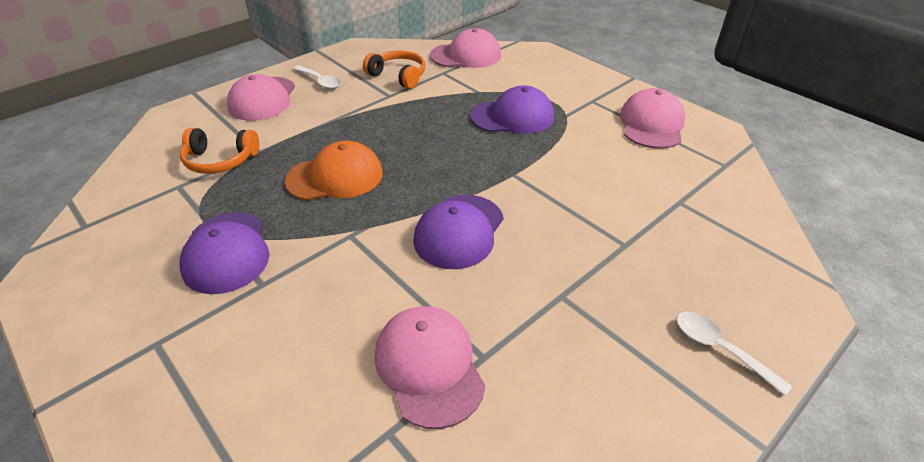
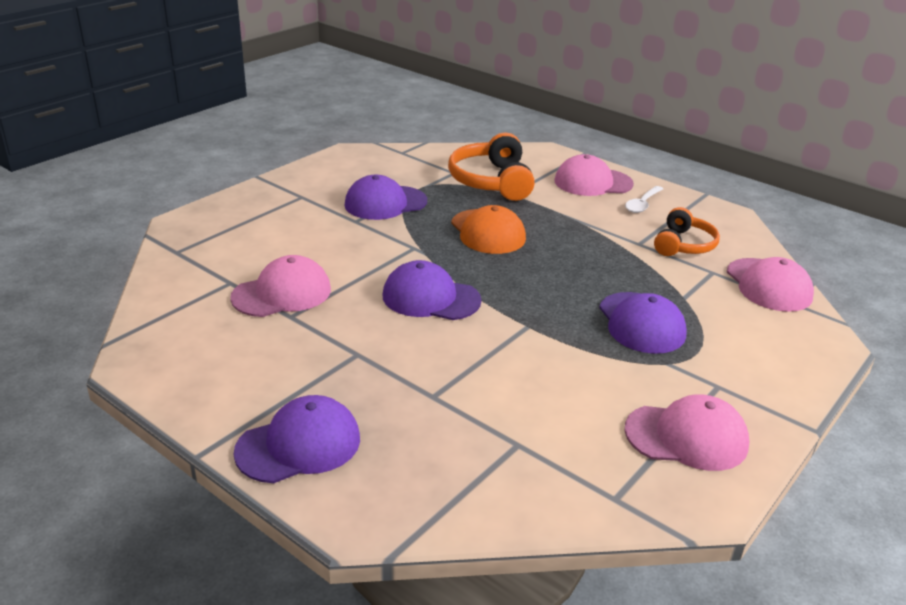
camera: 80 degrees right, 10 degrees down
orange headphones [180,128,259,174] -> orange headphones [448,133,535,201], size x1.54
white spoon [676,312,792,396] -> purple cap [234,395,360,483]

